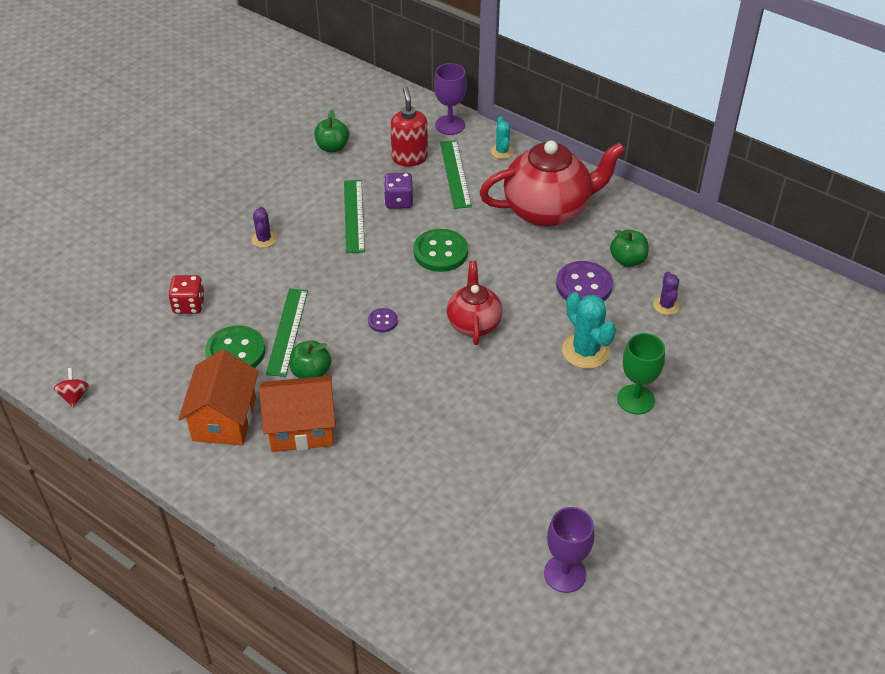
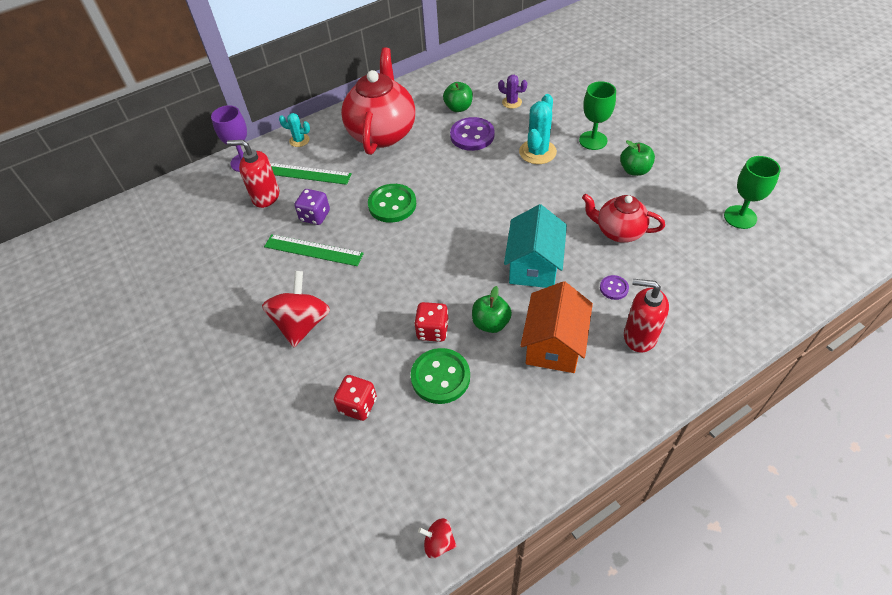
camera: 65 degrees left, 5 degrees up
orange house [178,349,259,445] -> none
purple cactus [251,206,277,248] -> red spinning top [262,271,330,347]
green ruler [266,289,308,377] -> red dice [414,302,449,342]
green apple [314,109,349,152] -> green apple moved to [620,140,655,176]
purple button [368,308,398,333] -> purple button moved to [600,275,629,300]
red teapot [447,261,502,345] -> red teapot moved to [582,194,665,243]
purple goblet [544,507,594,593] -> green goblet [724,156,781,229]
turquoise cactus [562,292,616,369] -> turquoise cactus turned 60 degrees counterclockwise [519,94,557,164]
none -> turquoise house [504,204,567,288]
none -> red soap dispenser [624,279,669,353]

